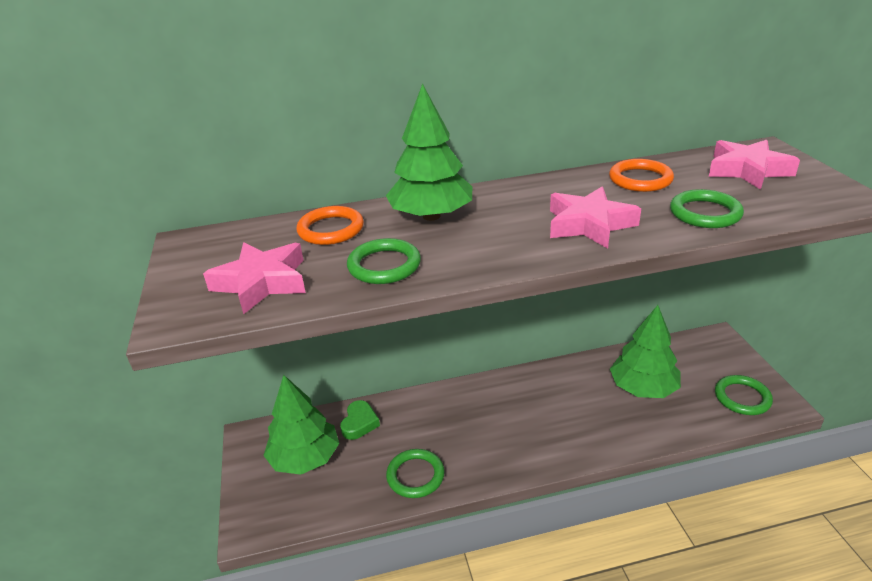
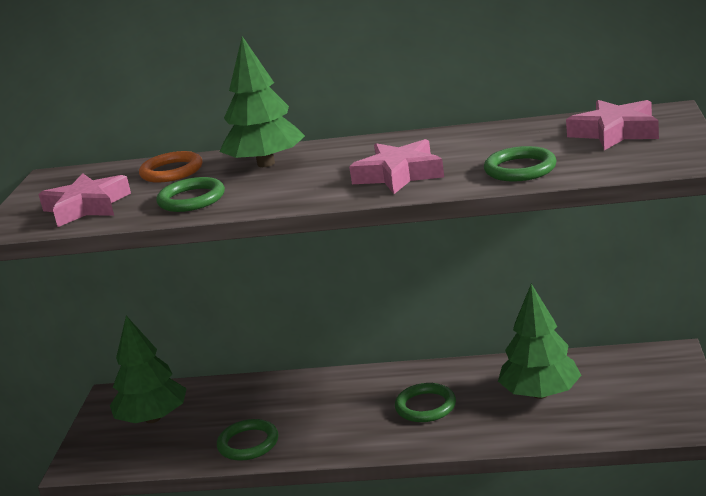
camera: 20 degrees right, 10 degrees down
green heart [340,400,380,440] -> none
orange ring [609,159,674,192] -> none
green ring [715,375,773,415] -> green ring moved to [395,383,456,422]

